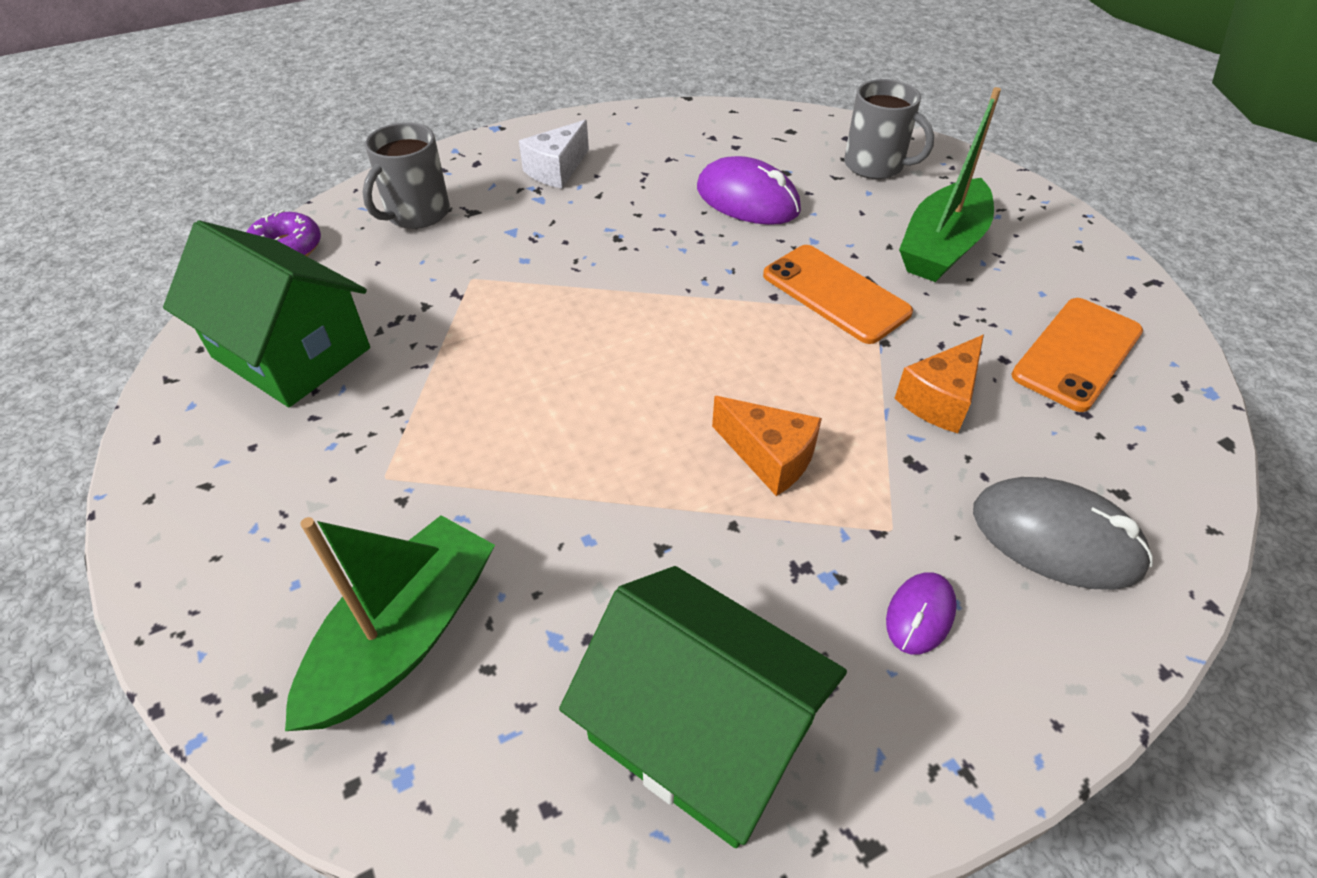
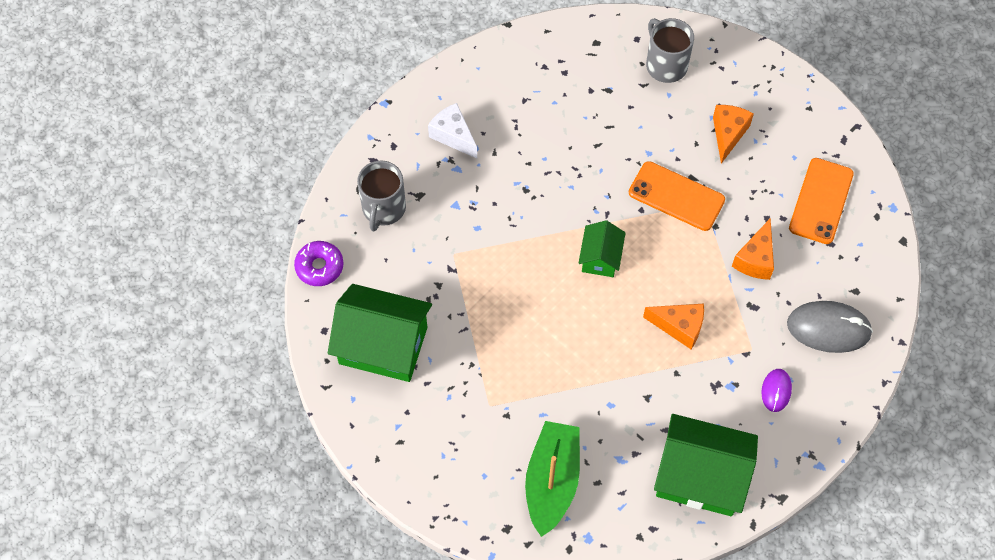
camera: 20 degrees left, 15 degrees up
white cheese [519,120,589,189] -> white cheese turned 120 degrees clockwise [428,103,477,158]
purple mouse [697,156,801,225] -> none
grey mug [844,79,934,179] -> grey mug turned 135 degrees counterclockwise [646,18,694,83]
green boat [899,87,1001,282] -> orange cheese [713,105,754,164]
none -> green house [578,220,626,277]

